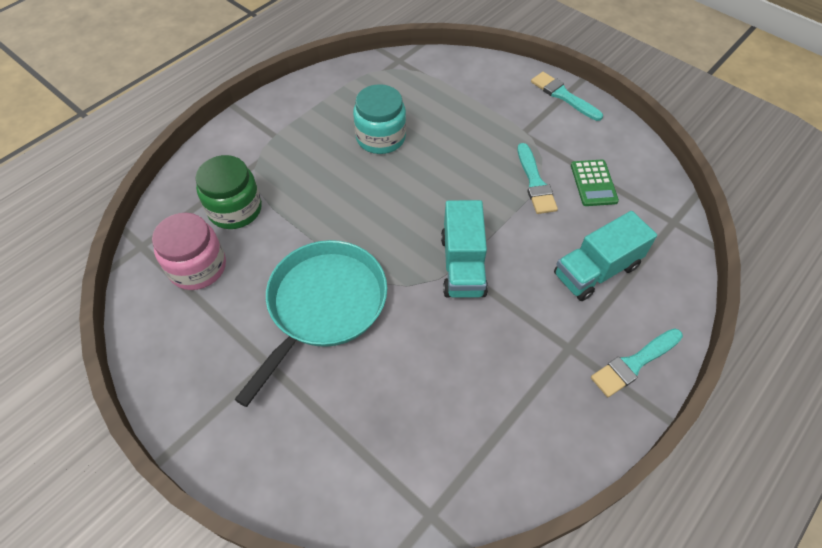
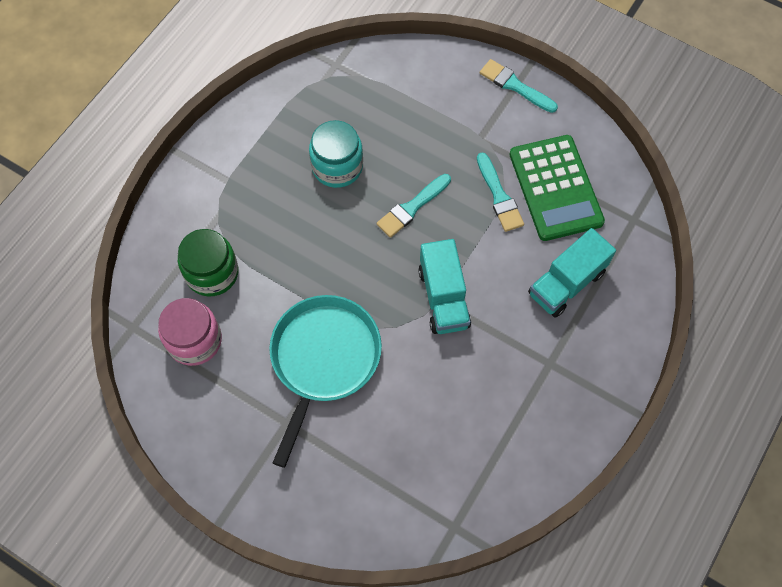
camera: 10 degrees left, 10 degrees up
green calculator [571,160,619,206] -> green calculator [510,135,605,241], size x1.92
turquoise brush [591,328,683,397] -> turquoise brush moved to [377,174,451,238]

